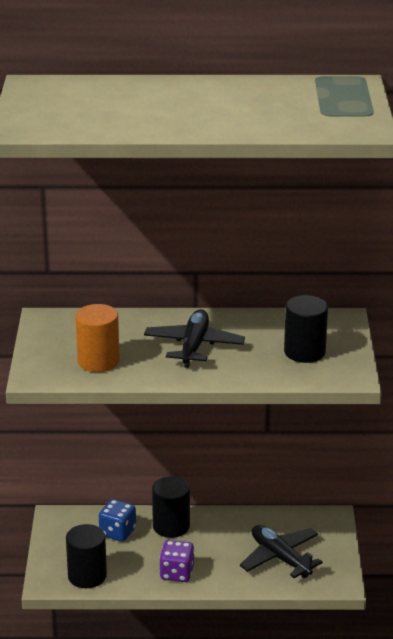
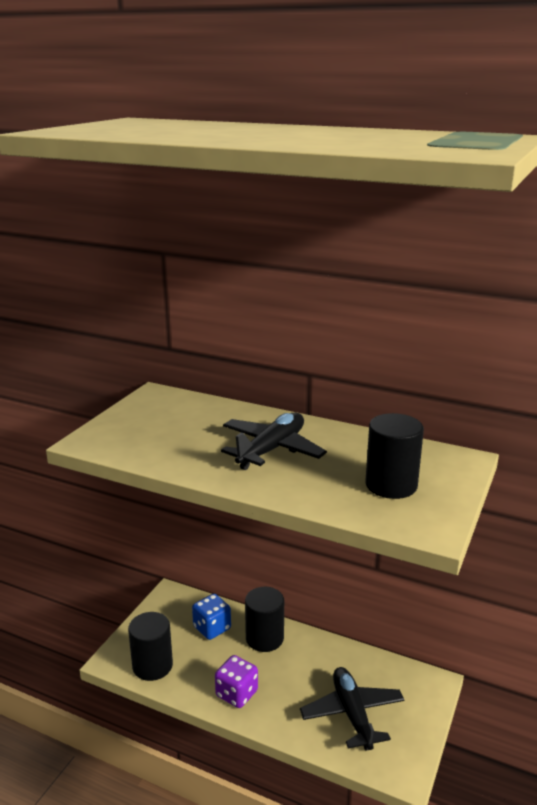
camera: 25 degrees right, 5 degrees down
orange cylinder [76,304,119,372] -> none

